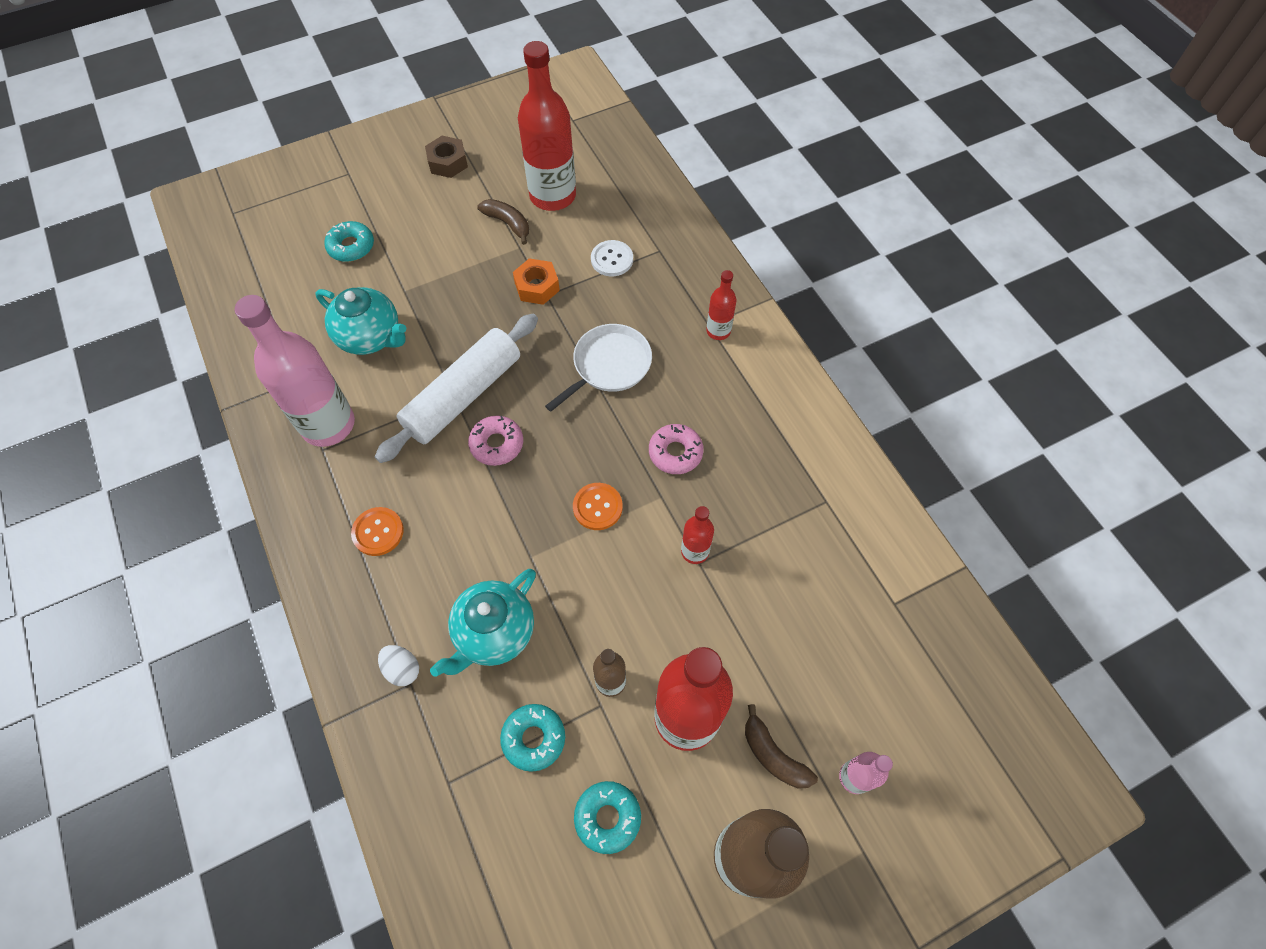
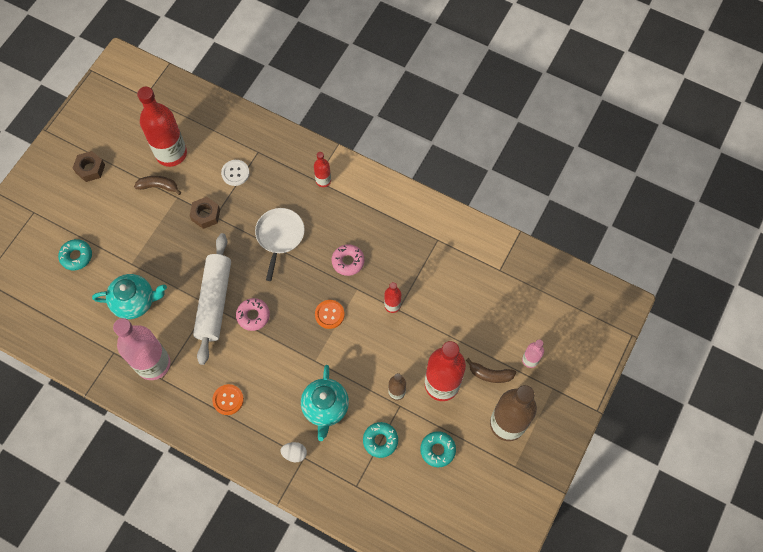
camera: 35 degrees left, 5 degrees up
orange nut [513,258,560,305] -> brown nut [190,197,220,229]

